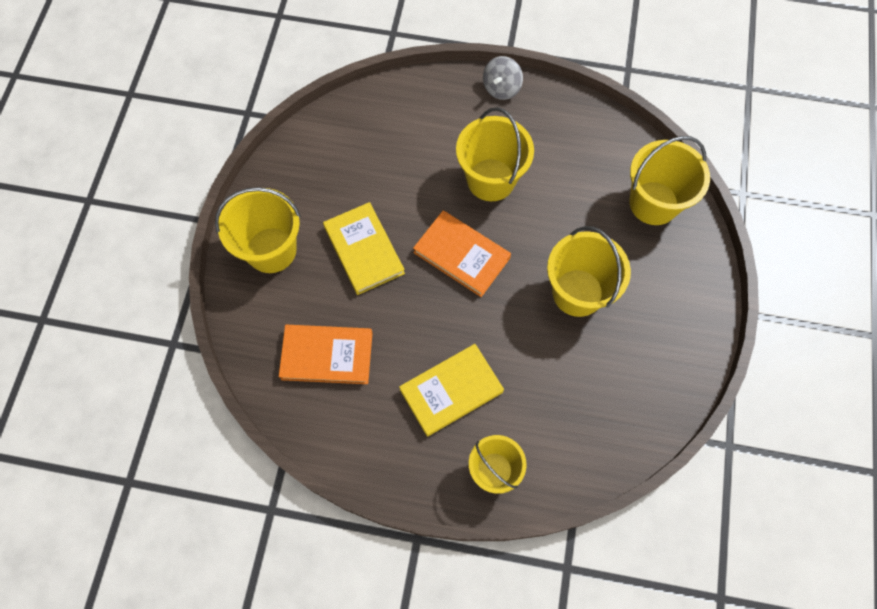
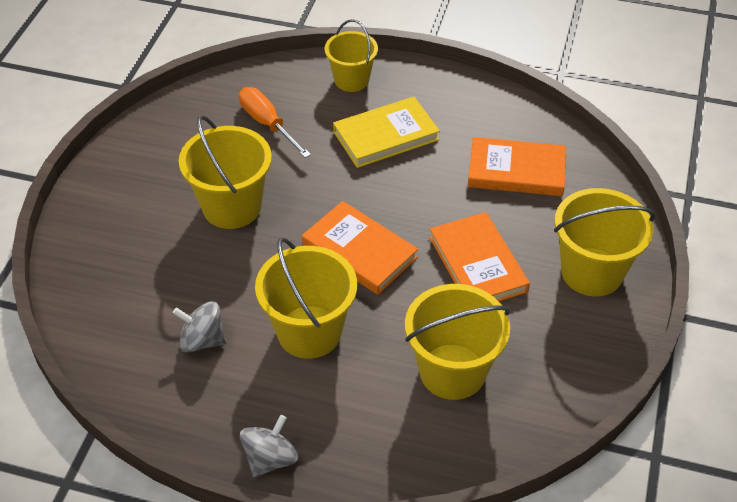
camera: 175 degrees left, 20 degrees down
yellow book [323,202,405,295] -> orange book [429,212,530,301]
yellow bucket [630,136,710,225] -> yellow bucket moved to [405,284,510,400]
none -> grey spinning top [173,301,226,353]
none -> orange screwdriver [239,87,311,158]

